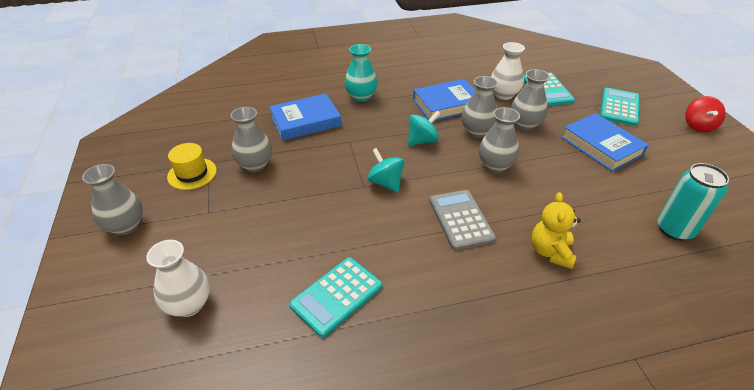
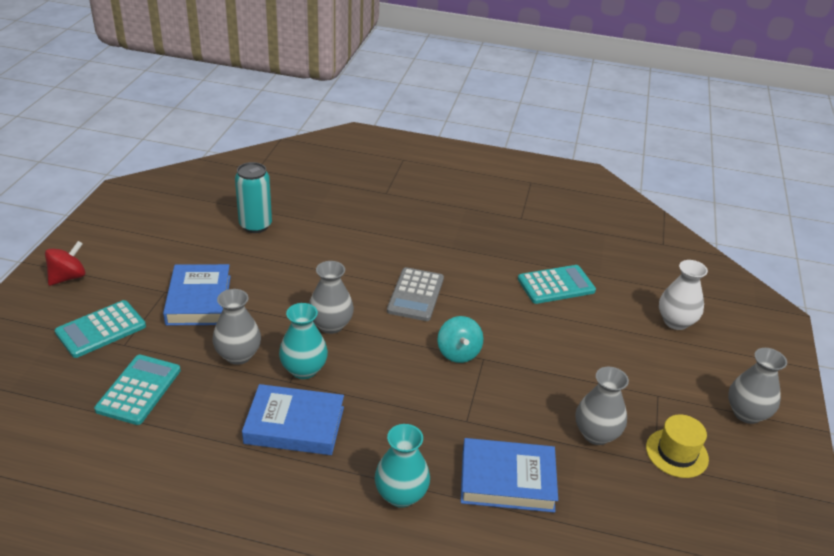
camera: 155 degrees left, 5 degrees down
turquoise spinning top [408,111,441,146] -> none
grey vase [461,76,498,138] -> turquoise vase [279,303,328,379]
white vase [491,42,525,100] -> none
yellow teddy bear [531,192,581,269] -> none

